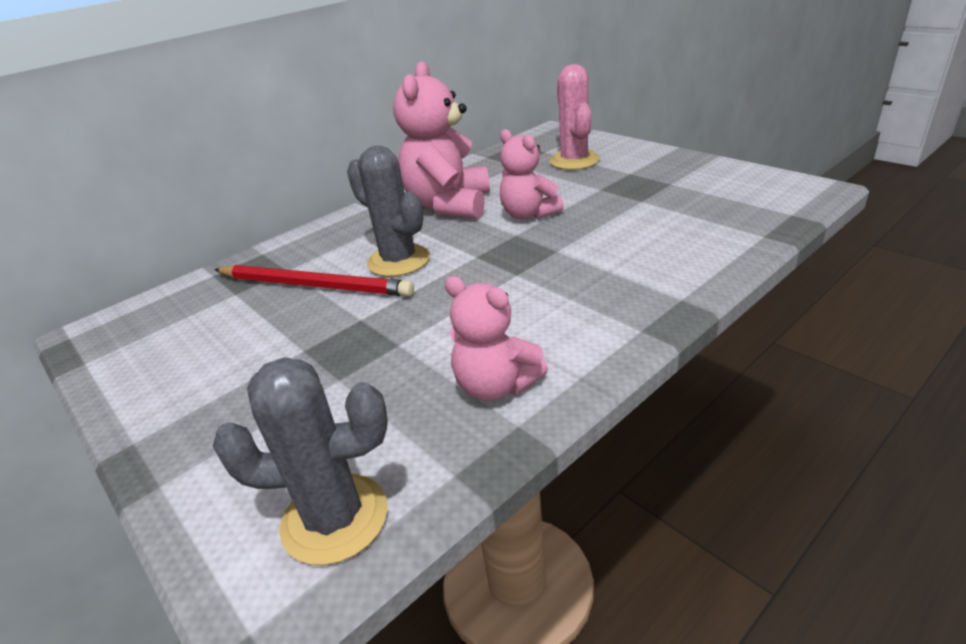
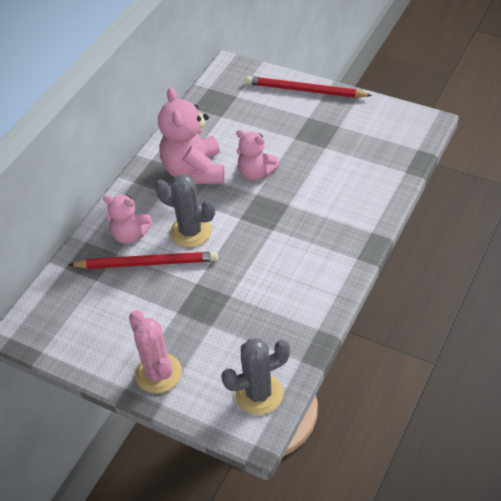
camera: 20 degrees left, 15 degrees up
pink teddy bear [445,276,548,401] -> pink teddy bear moved to [103,195,153,244]
pink cactus [550,64,600,170] -> pink cactus moved to [129,310,182,393]
none -> red pencil [246,76,372,98]

